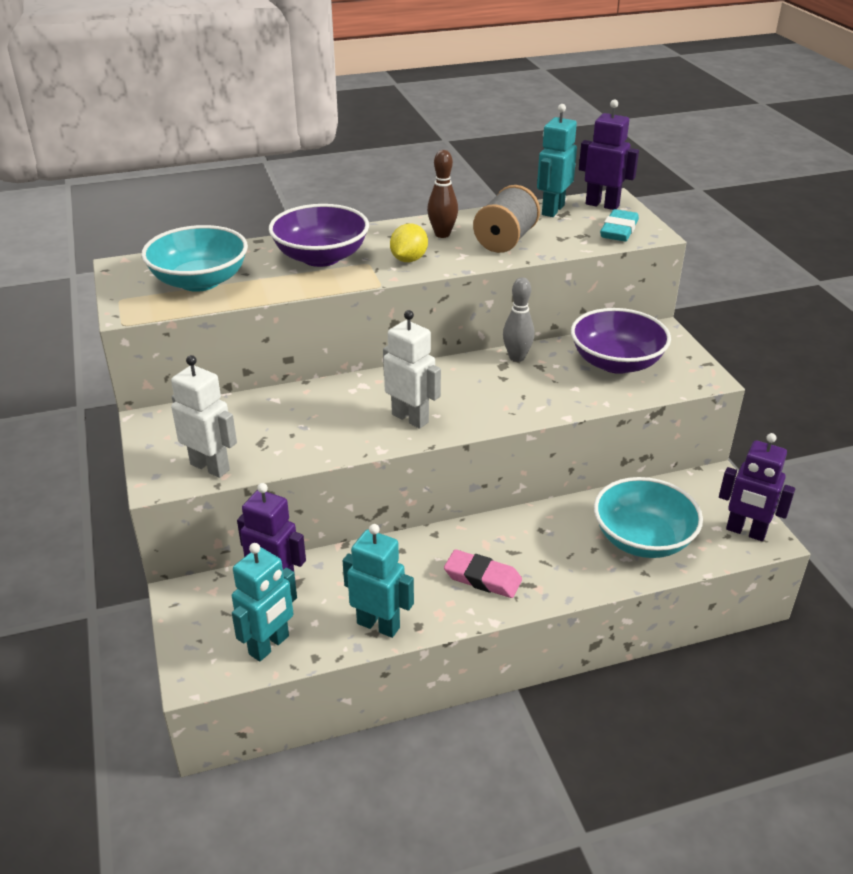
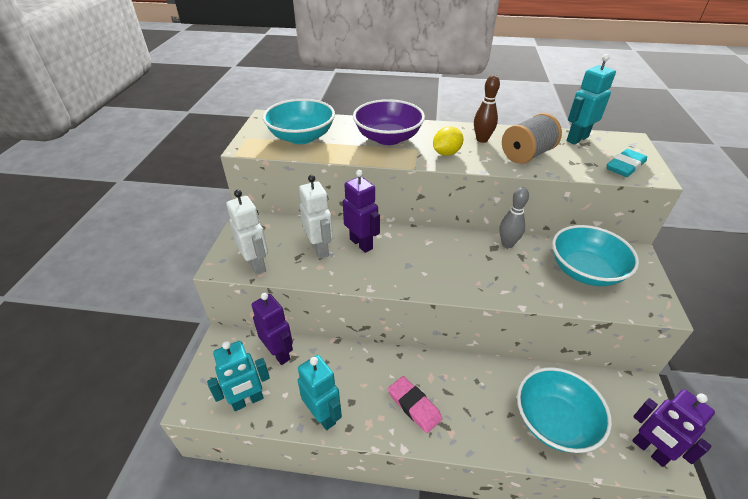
camera: 25 degrees right, 5 degrees up
white robot [383,310,441,429] -> white robot moved to [299,175,333,259]
purple bowl [571,308,671,374] -> turquoise bowl [552,225,639,286]
purple robot [579,100,639,210] -> purple robot moved to [343,170,380,253]

